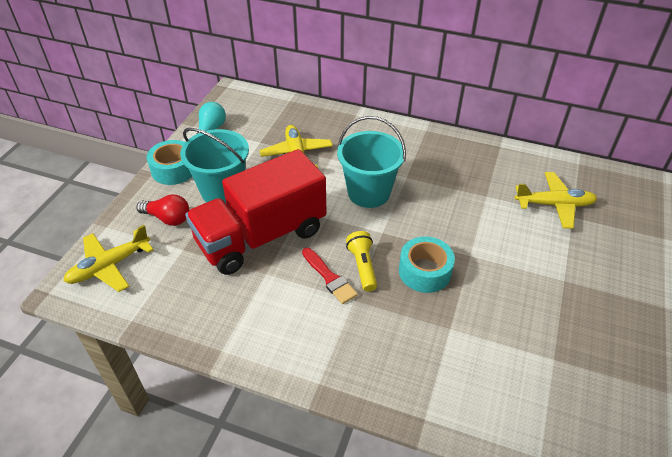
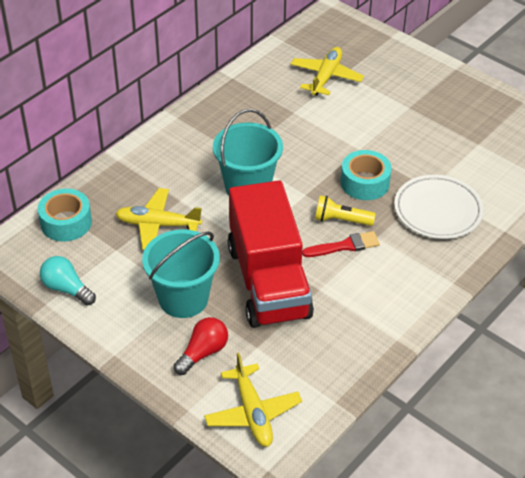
camera: 70 degrees left, 0 degrees up
turquoise tape [147,140,192,185] -> turquoise tape moved to [38,189,92,241]
none -> white plate [394,175,484,239]

